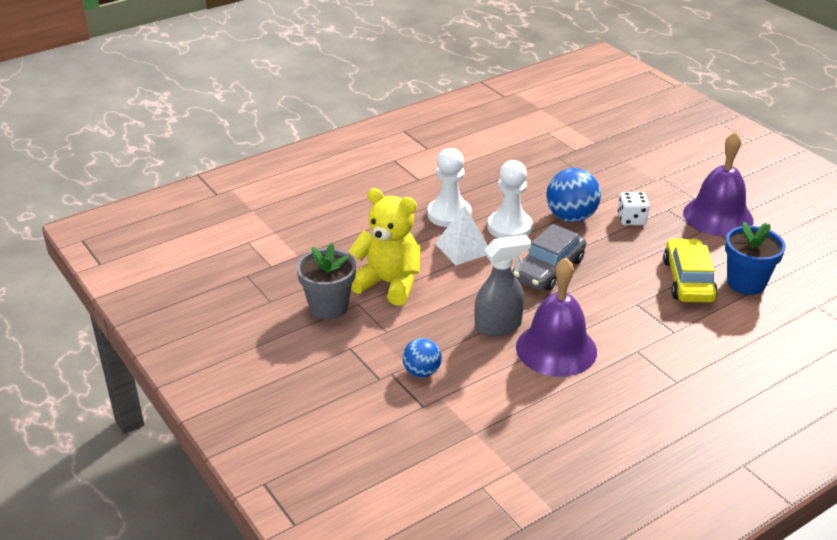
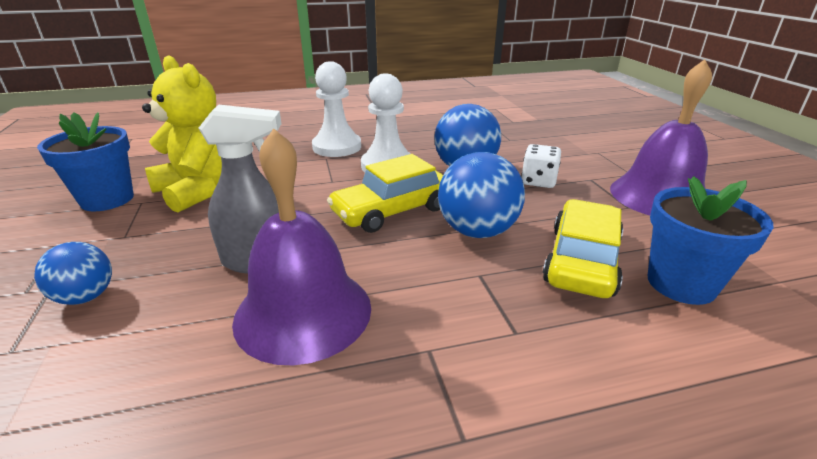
camera: 20 degrees right, 5 degrees down
grey flower pot [296,243,356,320] -> blue flower pot [37,112,134,211]
white pyramid [435,205,488,265] -> none
grey car [512,224,586,291] -> yellow car [327,154,443,233]
none -> blue ball [438,152,525,238]

